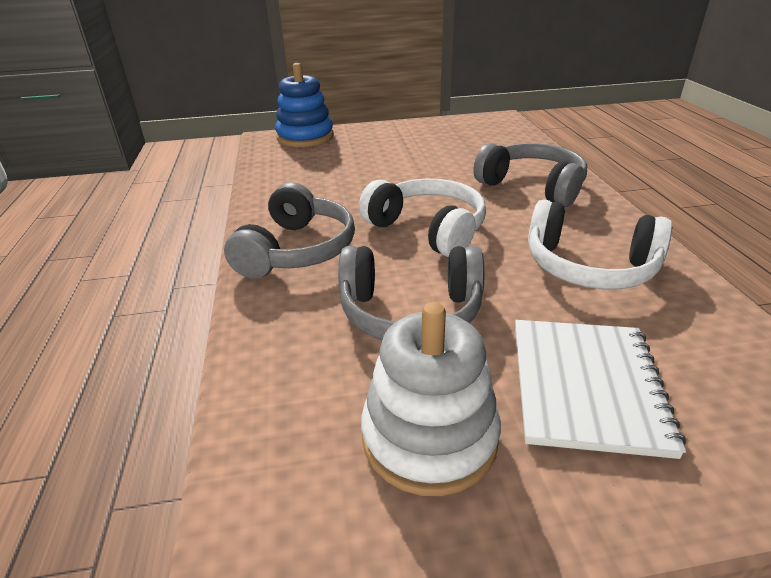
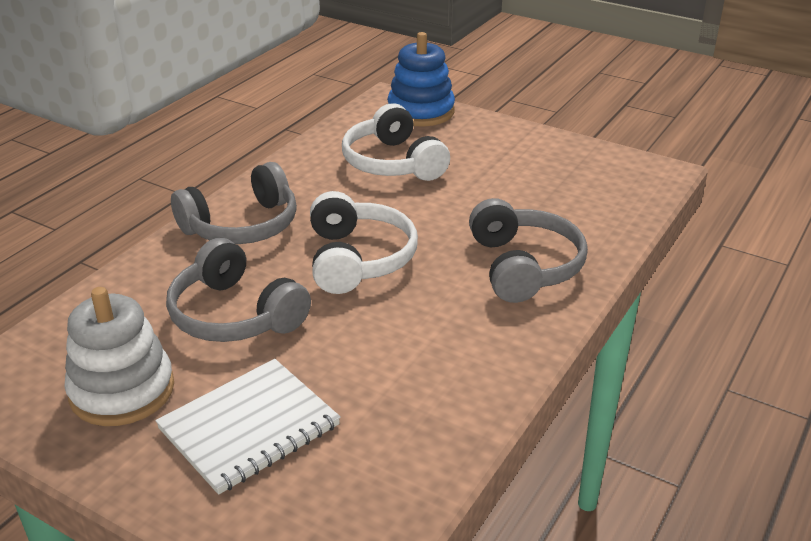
camera: 40 degrees right, 0 degrees up
white headphones [528,199,672,289] -> white headphones moved to [342,103,450,181]

